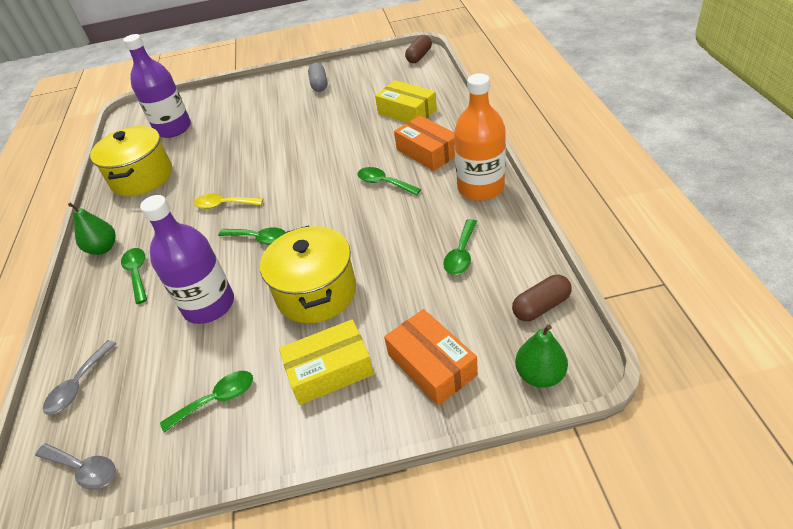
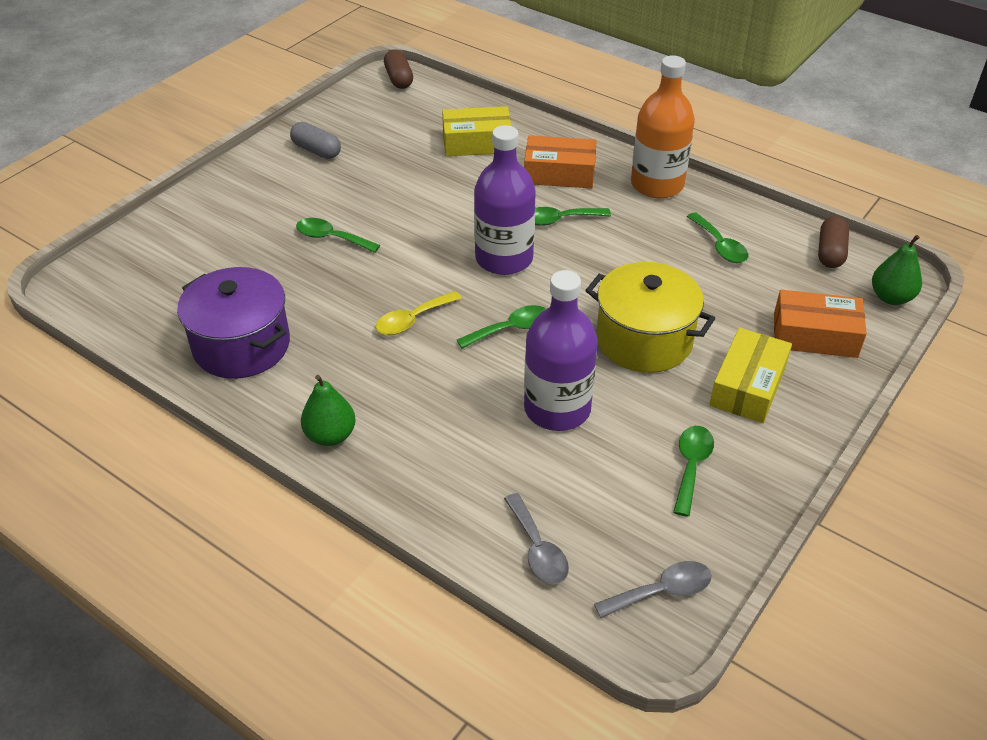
camera: 50 degrees left, 0 degrees up
yellow pot [90,126,172,196] -> purple pot [177,267,290,379]
green spoon [121,248,147,304] -> green spoon moved to [296,218,380,253]
purple bottle [123,34,191,138] -> purple bottle moved to [474,125,536,275]

